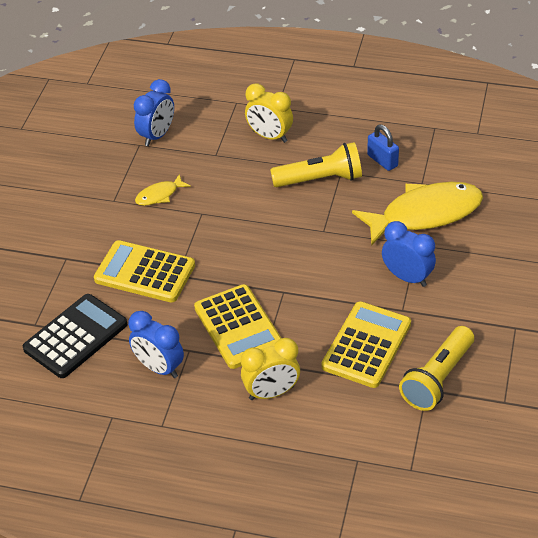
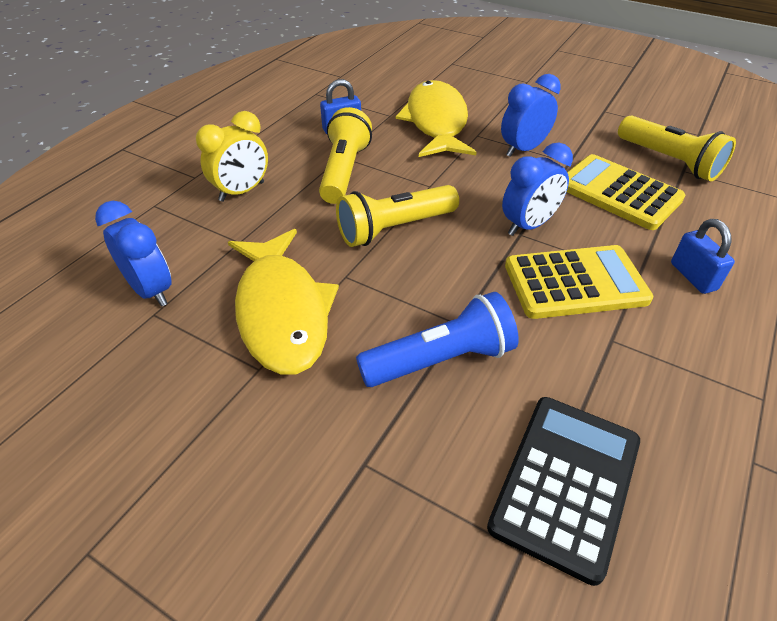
camera: 75 degrees left, 0 degrees up
black calculator [23,294,127,378] -> black calculator turned 60 degrees clockwise [487,397,640,586]
yellow calculator [94,240,195,302] -> blue flashlight [356,292,519,387]
blue clock [128,311,184,378] -> blue clock moved to [502,143,573,236]
yellow fish [135,174,191,206] -> yellow fish [228,229,339,375], size x2.22
yellow clock [241,338,300,400] -> blue padlock [671,219,735,294]
none -> yellow flashlight [336,185,459,247]

